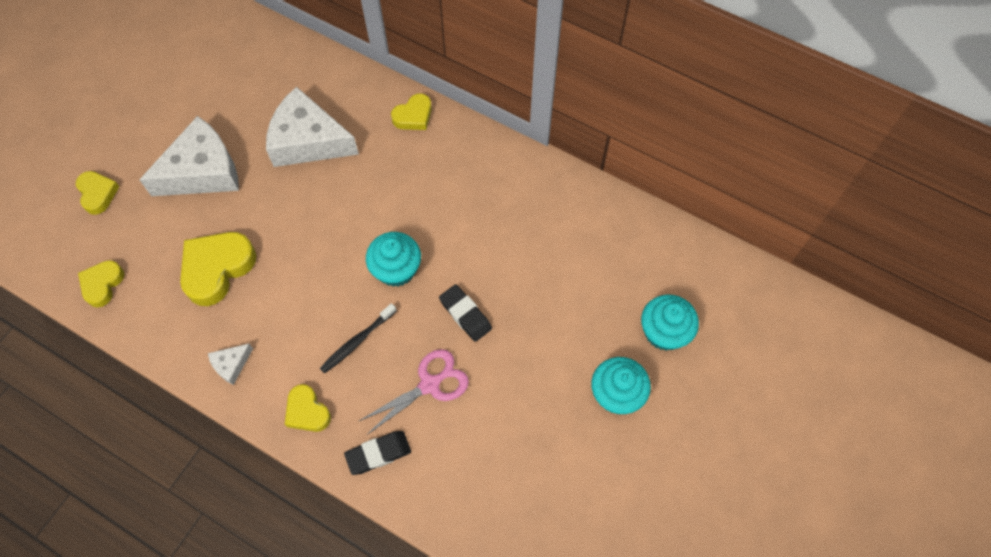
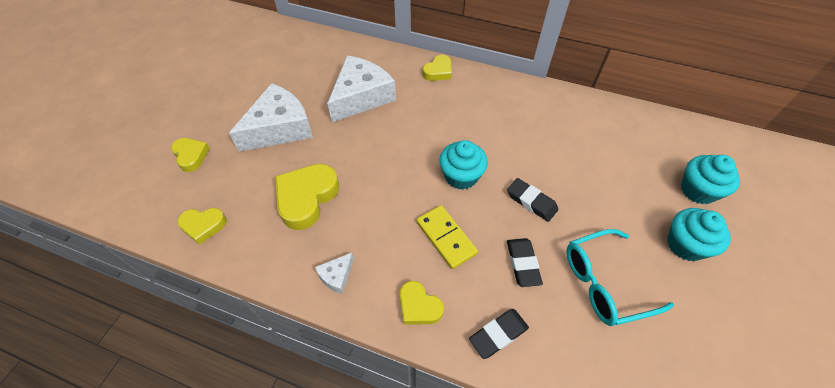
camera: 10 degrees left, 10 degrees down
yellow heart [78,260,124,308] -> yellow heart turned 105 degrees counterclockwise [177,208,227,245]
white cheese [266,87,359,167] -> white cheese turned 120 degrees clockwise [327,56,396,122]
black toothbrush [319,303,396,374] -> yellow domino [416,205,478,269]
pink scissors [359,349,469,435] -> black eraser [507,238,543,287]
none -> turquoise glasses [567,229,674,326]

